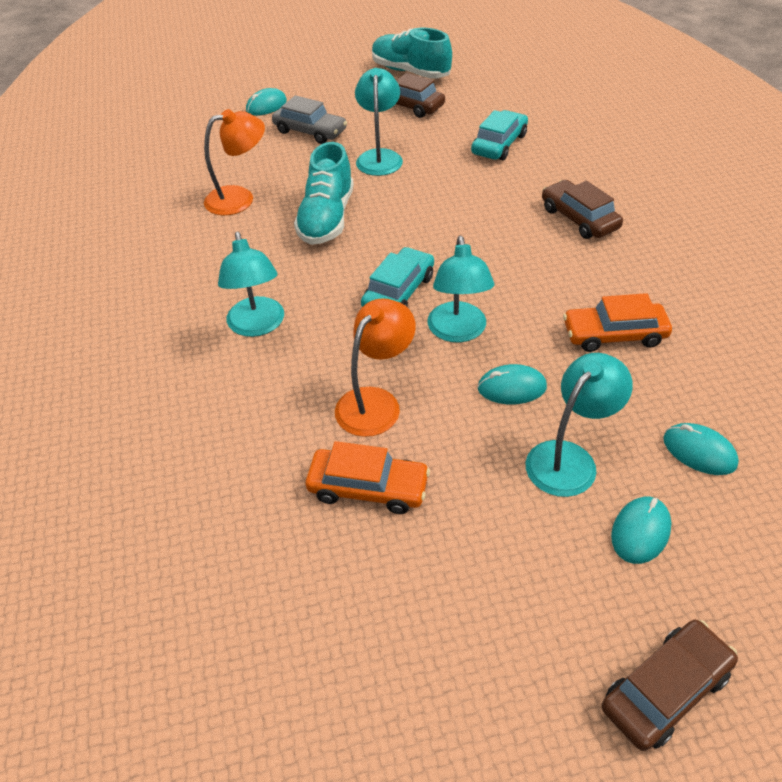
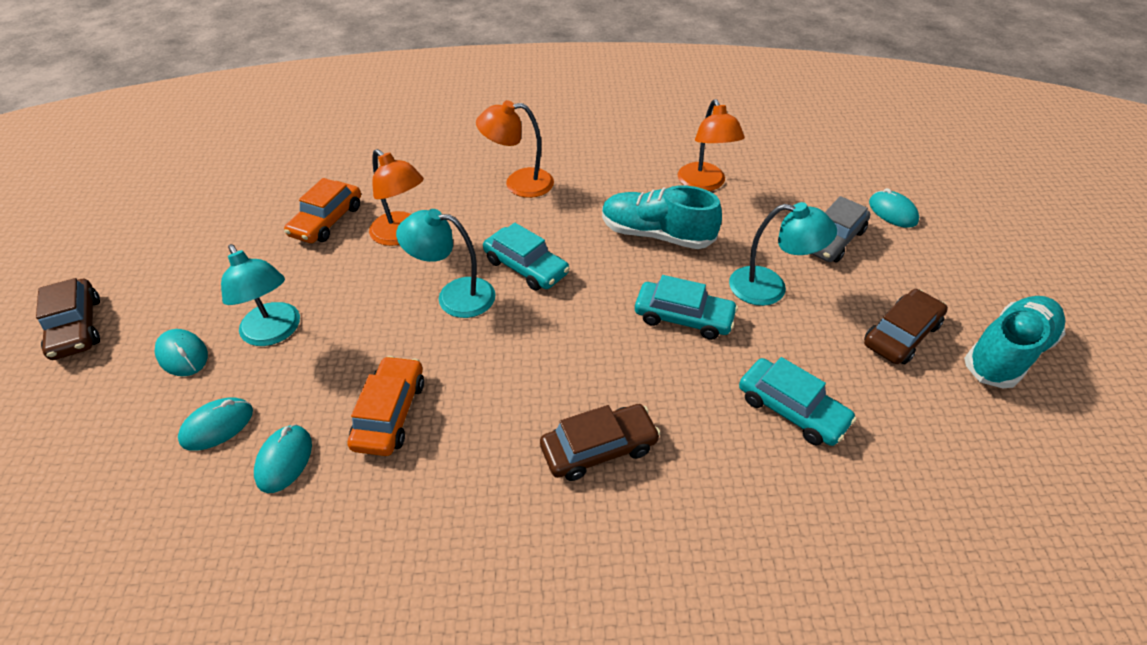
camera: 100 degrees right, 0 degrees up
turquoise lamp [218,232,284,337] -> orange lamp [476,100,554,198]
turquoise mouse [477,364,547,404] -> turquoise mouse moved to [254,424,312,493]
none -> turquoise car [635,275,738,340]

